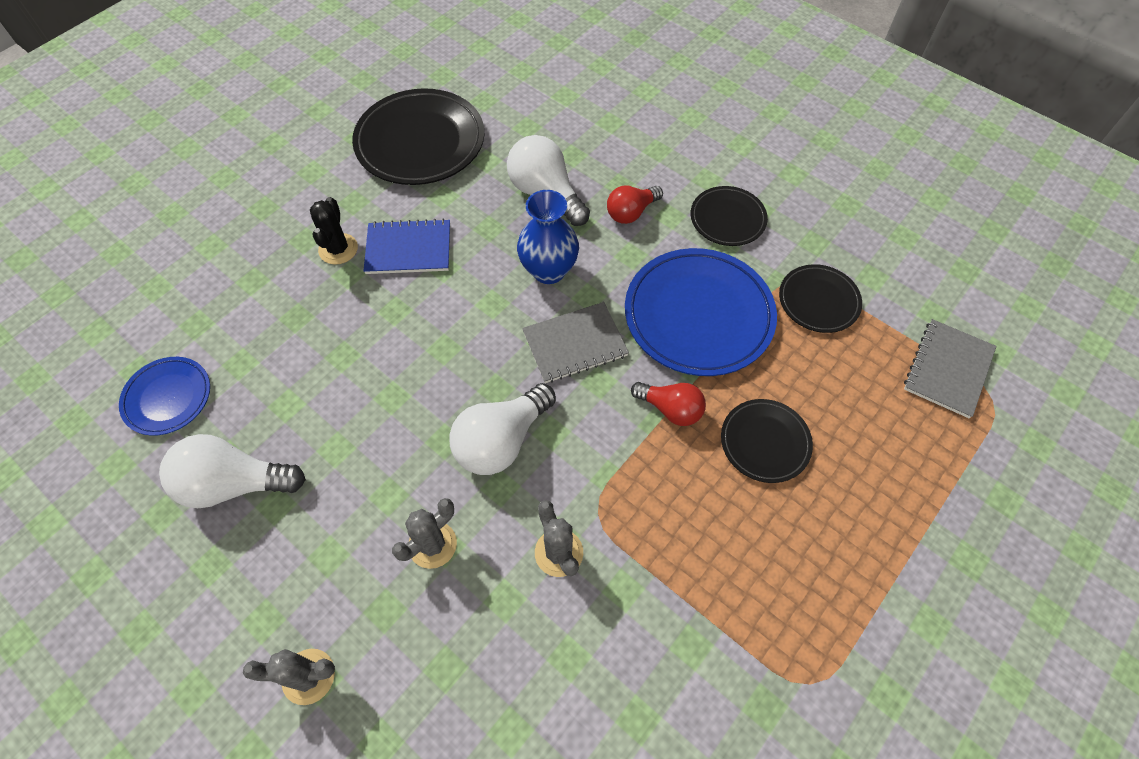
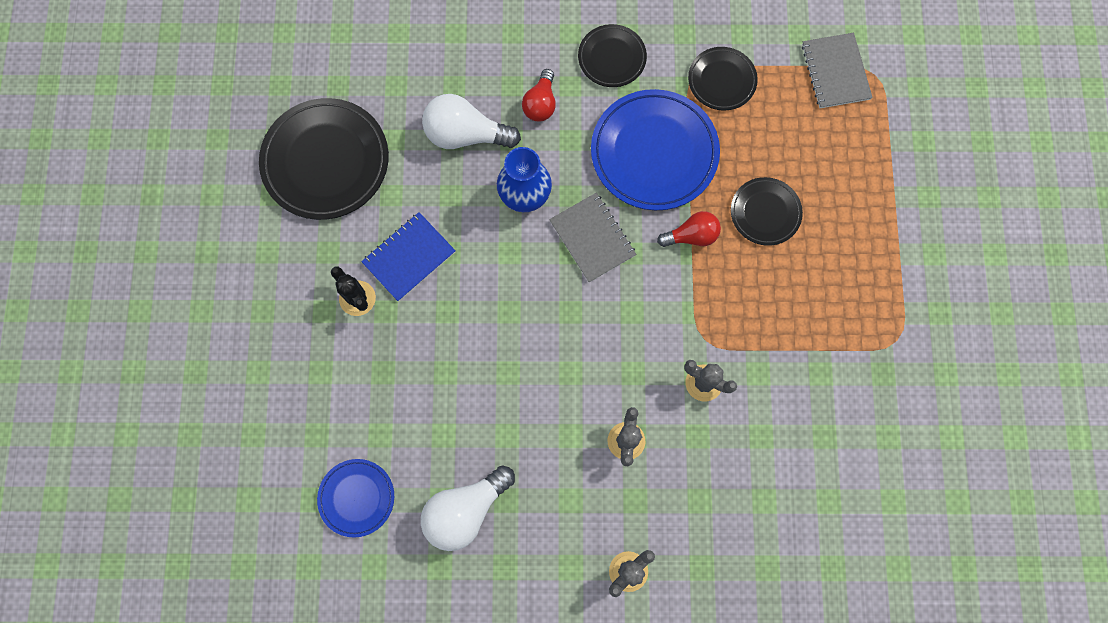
camera: 40 degrees left, 15 degrees up
white light bulb [449,383,556,475] -> none
grey notebook [522,302,629,383] -> grey notebook turned 60 degrees counterclockwise [549,193,636,283]

